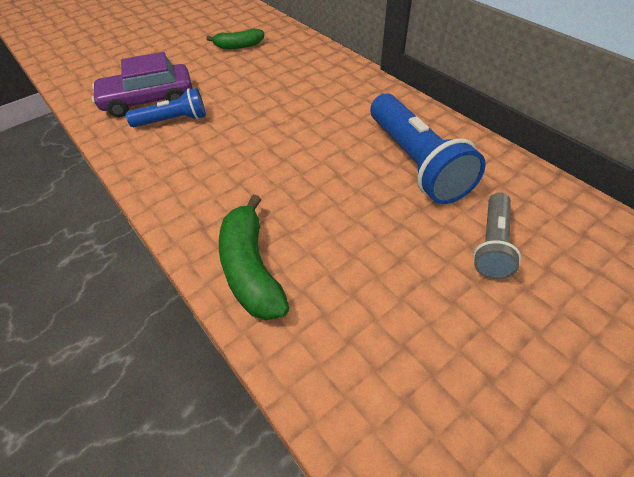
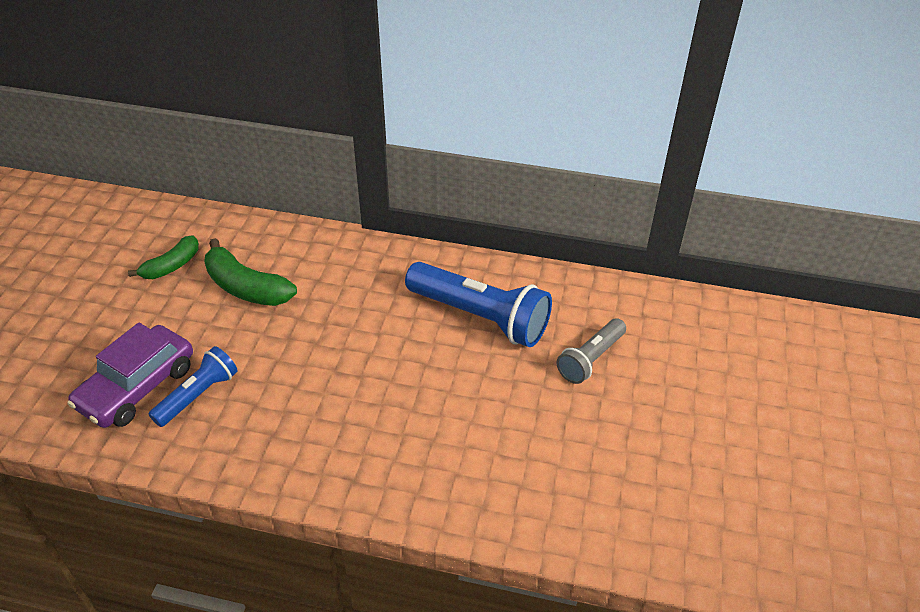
camera: 40 degrees left, 5 degrees down
green banana [219,194,289,320] -> green banana moved to [204,238,297,306]
grey flashlight [473,192,521,279] -> grey flashlight turned 60 degrees clockwise [556,318,626,384]

